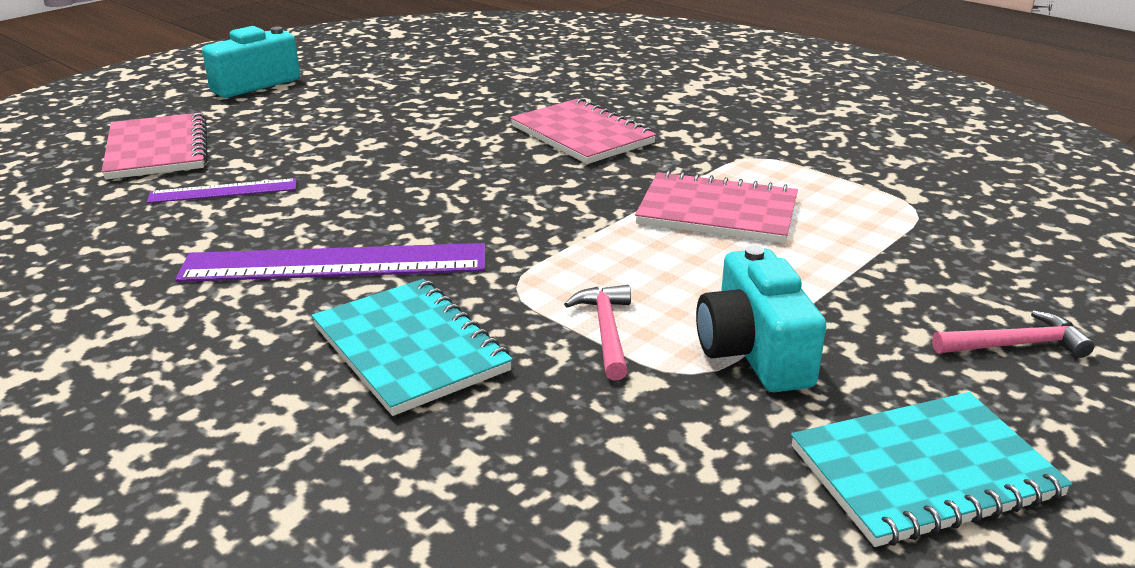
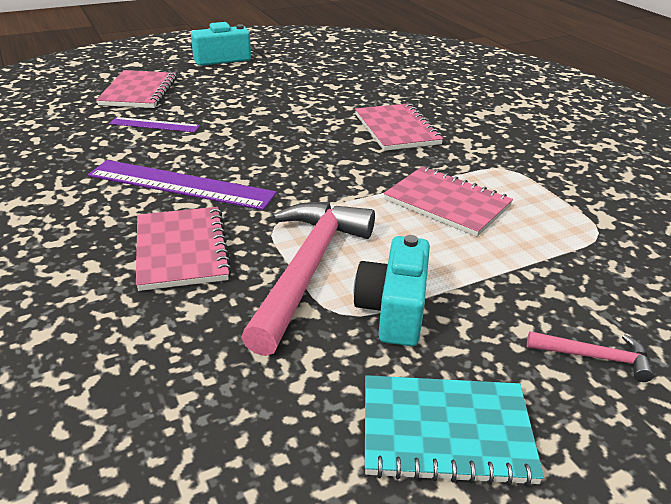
camera: 20 degrees right, 5 degrees up
turquoise notebook [312,279,513,416] -> pink notebook [136,207,232,291]
pink hammer [564,285,631,381] -> pink hammer [241,202,375,356], size x2.20

